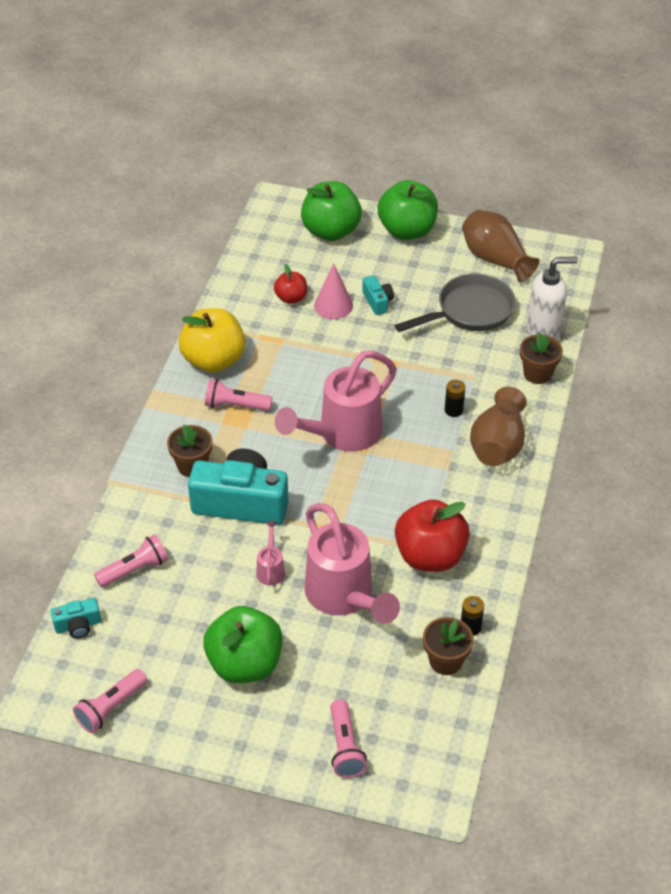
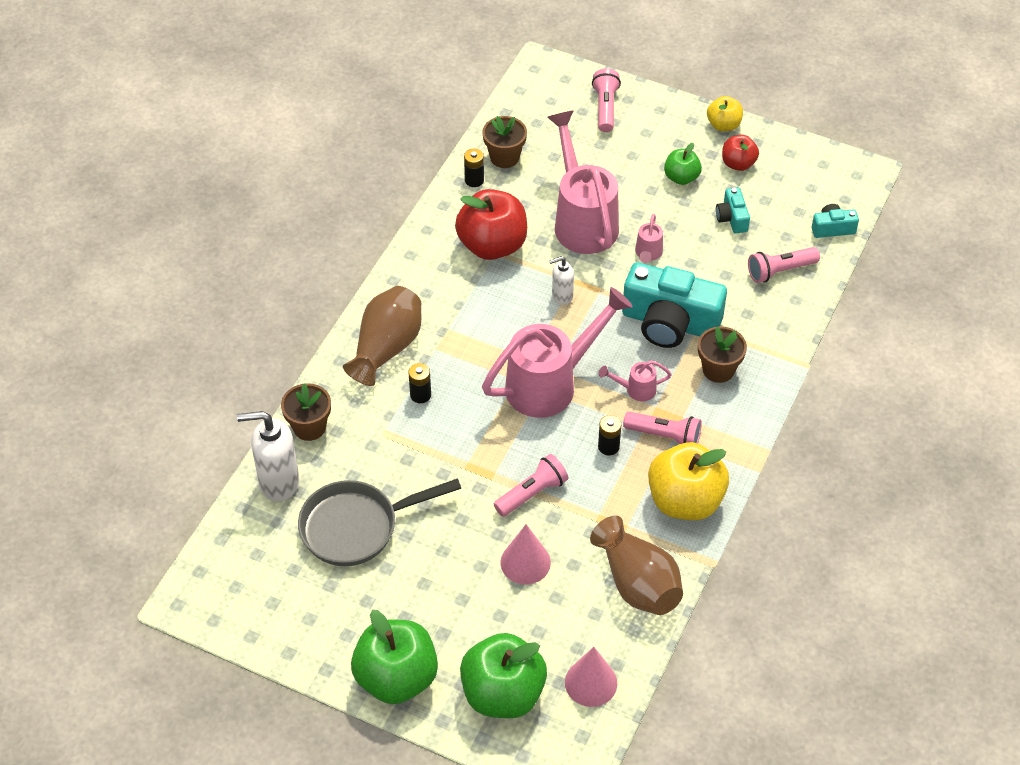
camera: 170 degrees left, 5 degrees up
pink flashlight [73,669,147,733] -> pink flashlight moved to [494,454,568,517]
green apple [203,606,283,683] -> green apple [664,143,702,185], size x0.53
red apple [274,264,307,304] -> red apple moved to [722,135,759,171]
turquoise camera [362,275,394,315] -> turquoise camera moved to [716,187,750,233]
brown vase [462,210,540,282] -> brown vase moved to [590,515,683,615]
none -> white soap dispenser [549,256,574,305]
none -> pink cone [565,647,617,707]
none -> black battery [598,415,621,456]
none -> pink watering can [599,361,672,401]
none -> yellow apple [707,96,743,131]

